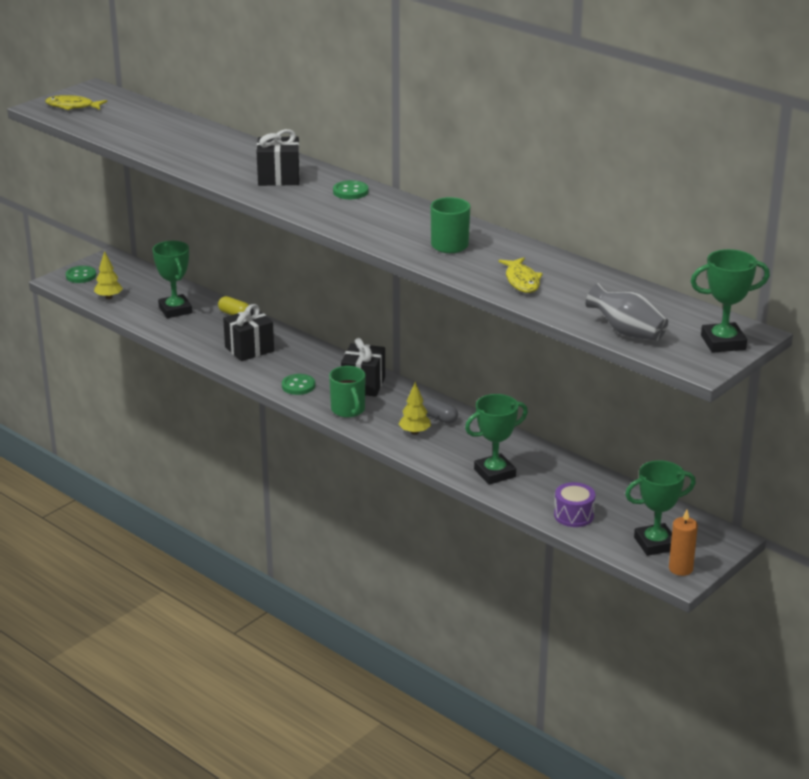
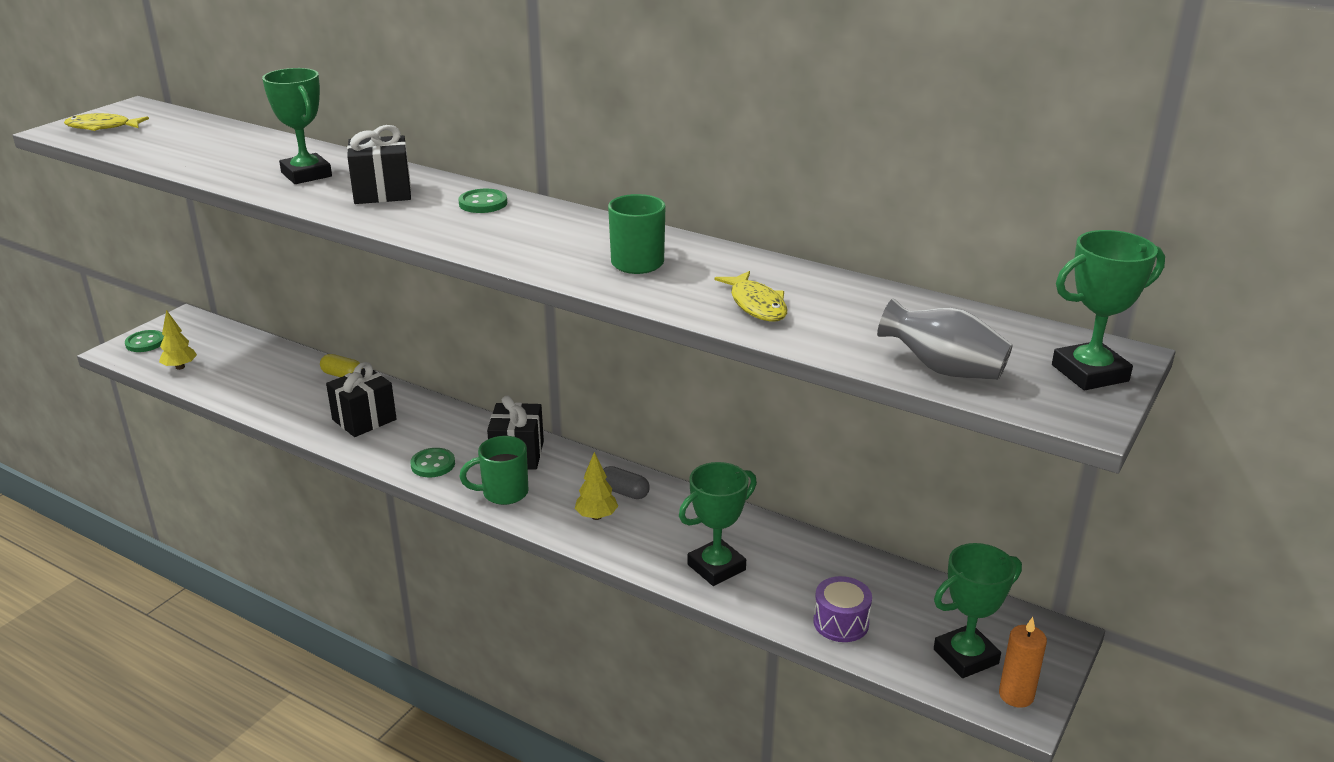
camera: 10 degrees left, 0 degrees up
green trophy [153,241,192,318] -> green trophy moved to [262,68,332,184]
green mug [329,366,366,418] -> green mug turned 105 degrees clockwise [459,436,529,505]

